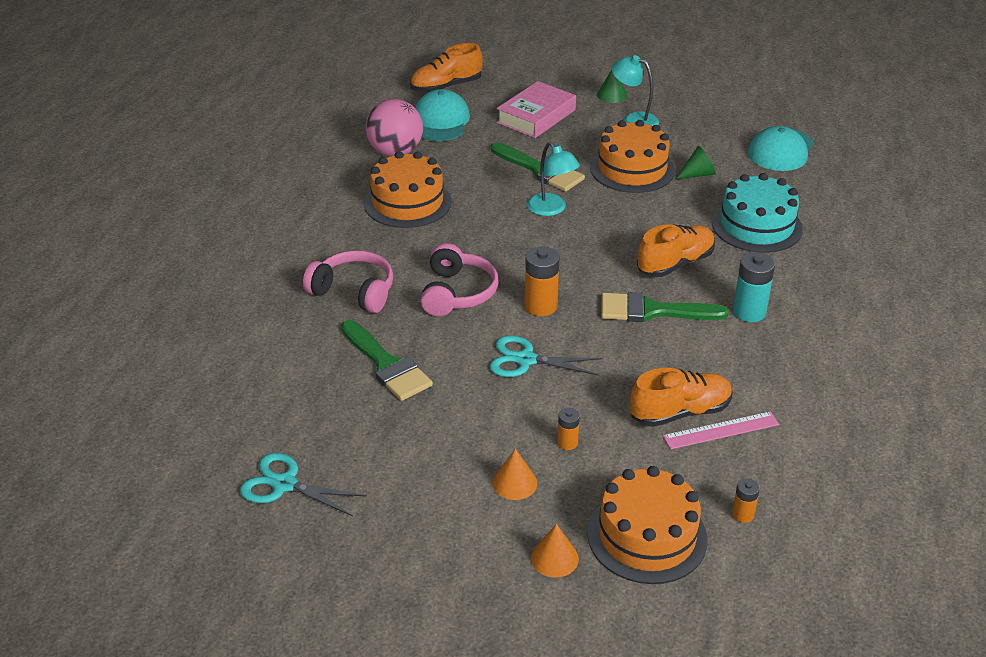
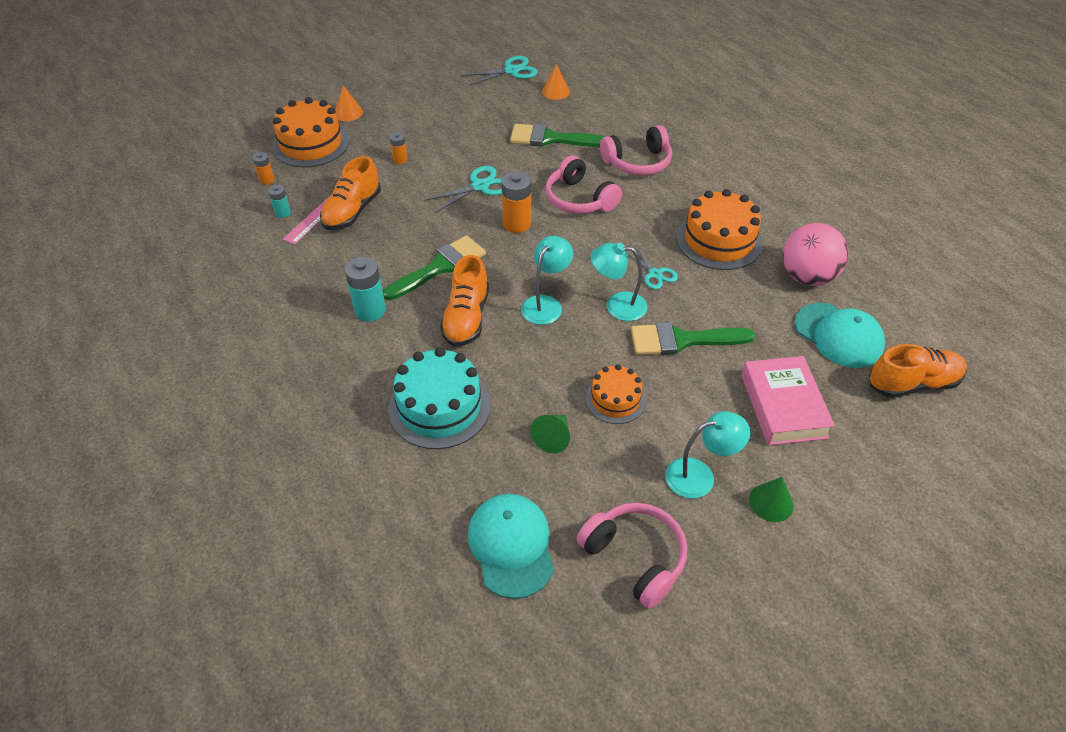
camera: 135 degrees right, 10 degrees up
orange shoe [410,43,483,93] -> orange shoe turned 60 degrees clockwise [869,344,967,398]
orange cone [492,449,537,500] -> orange cone moved to [542,64,570,100]
orange cake [590,120,675,193] -> orange cake [585,364,646,424], size x0.60
none -> turquoise battery [268,185,291,218]
none -> turquoise lamp [521,236,573,325]
none -> pink headphones [576,503,687,609]
none -> turquoise scissors [625,246,678,289]

